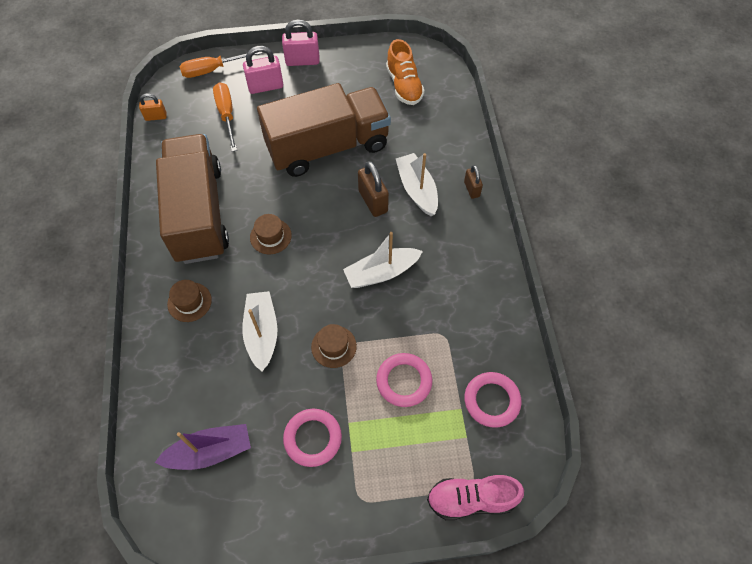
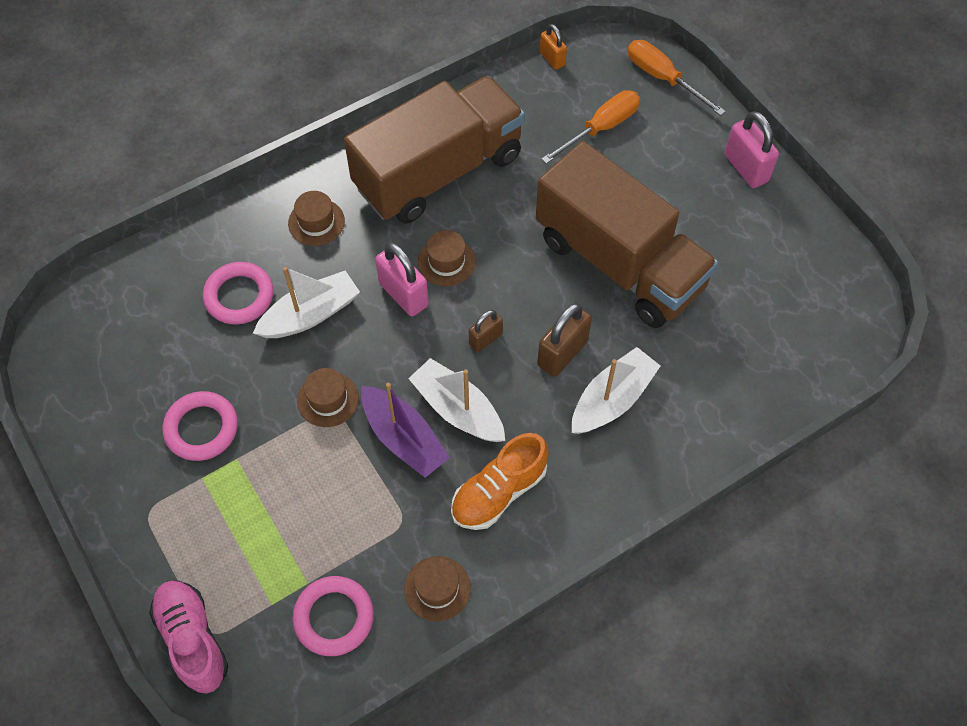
camera: 65 degrees right, 0 degrees up
purple boat [155,424,251,470] -> purple boat moved to [361,383,450,478]
pink padlock [243,46,283,94] -> pink padlock moved to [375,242,429,317]
pink ring [376,353,432,407] -> pink ring moved to [203,262,274,324]
orange shoe [386,39,425,105] -> orange shoe moved to [451,433,549,530]
brown padlock [464,165,483,199] -> brown padlock moved to [469,310,503,352]
none -> brown hat [404,556,471,621]

